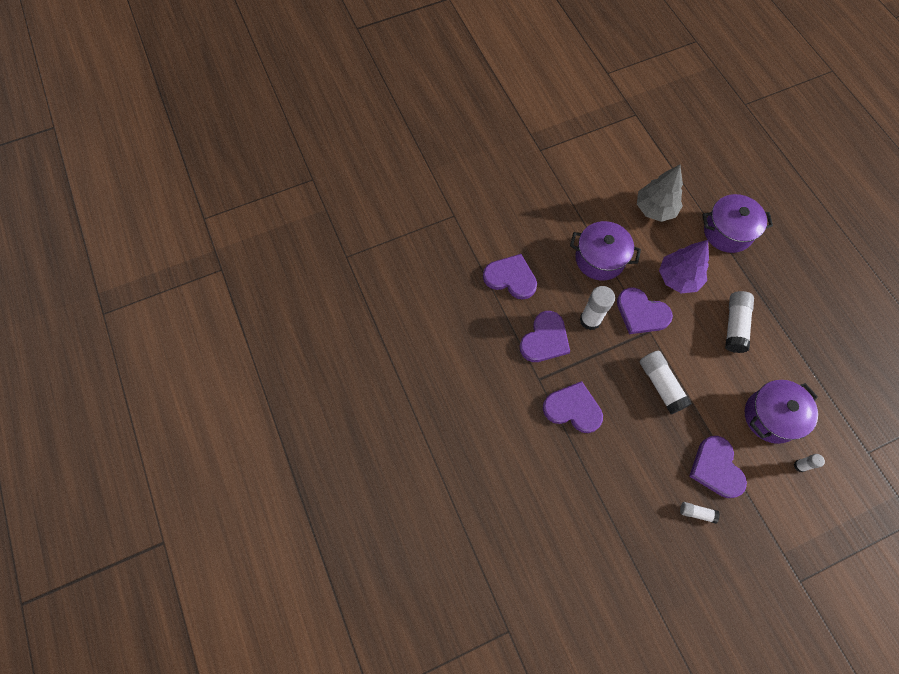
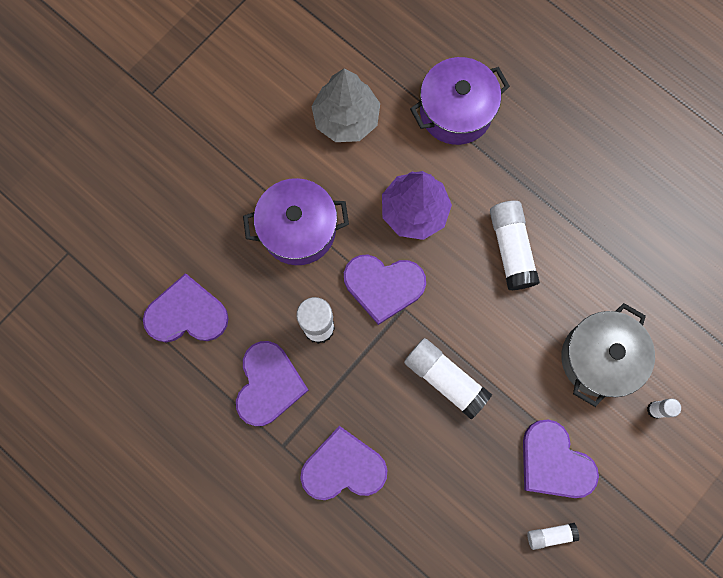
camera: 25 degrees left, 10 degrees up
purple pot [745,380,818,444] -> grey pot [561,303,655,407]

